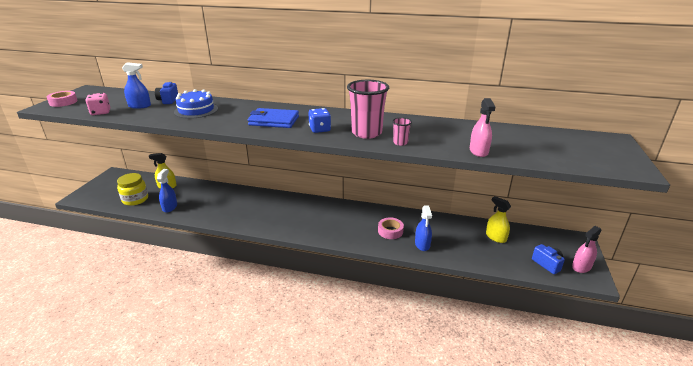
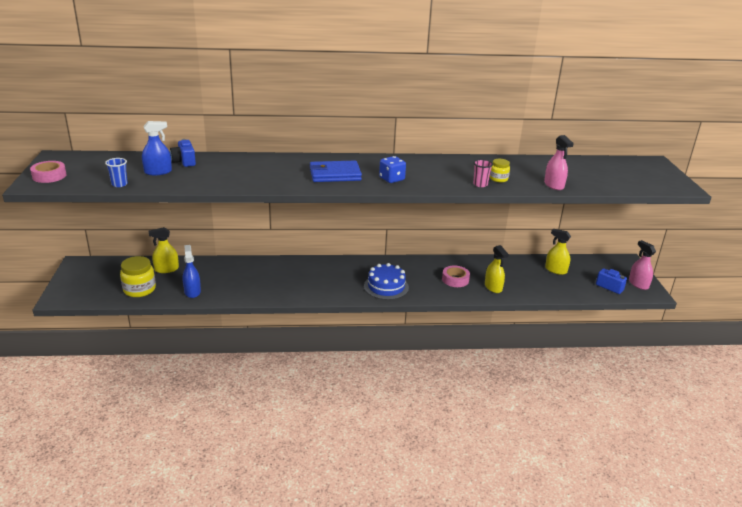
camera: 20 degrees left, 0 degrees up
pink dice [86,93,110,115] -> blue cup [105,158,128,187]
blue cake [174,89,218,119] -> blue cake moved to [364,263,409,300]
pink cup [347,80,389,139] -> none
blue spray bottle [415,205,432,251] -> yellow spray bottle [485,245,509,293]
pink spray bottle [572,226,602,273] -> pink spray bottle turned 120 degrees clockwise [629,240,656,290]
none -> yellow jar [490,159,510,182]

